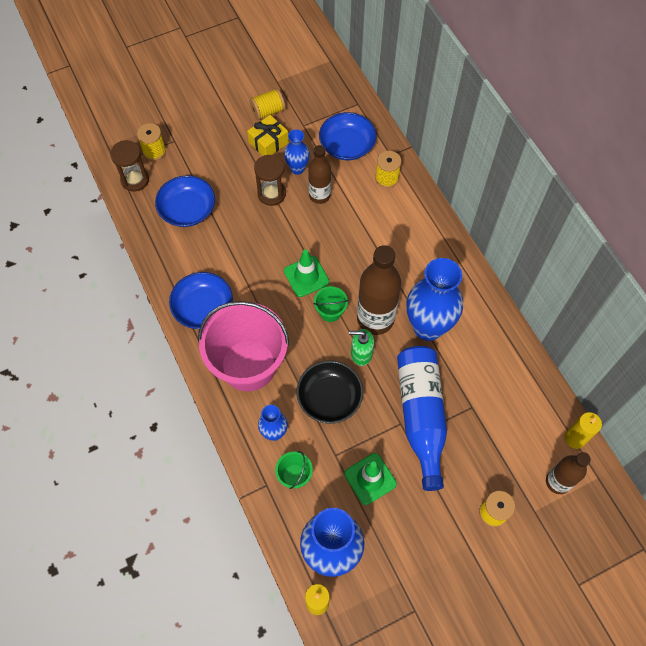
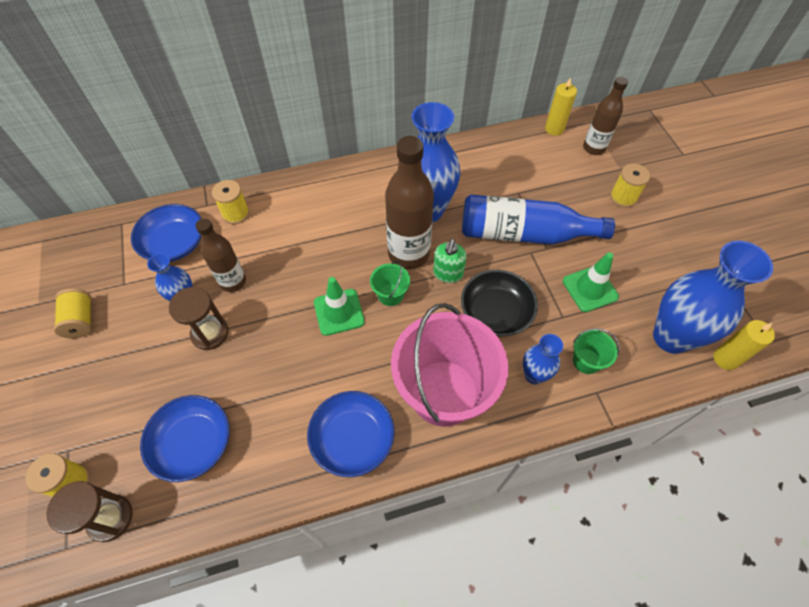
camera: 80 degrees left, 5 degrees down
yellow gift [247,115,289,156] -> none

